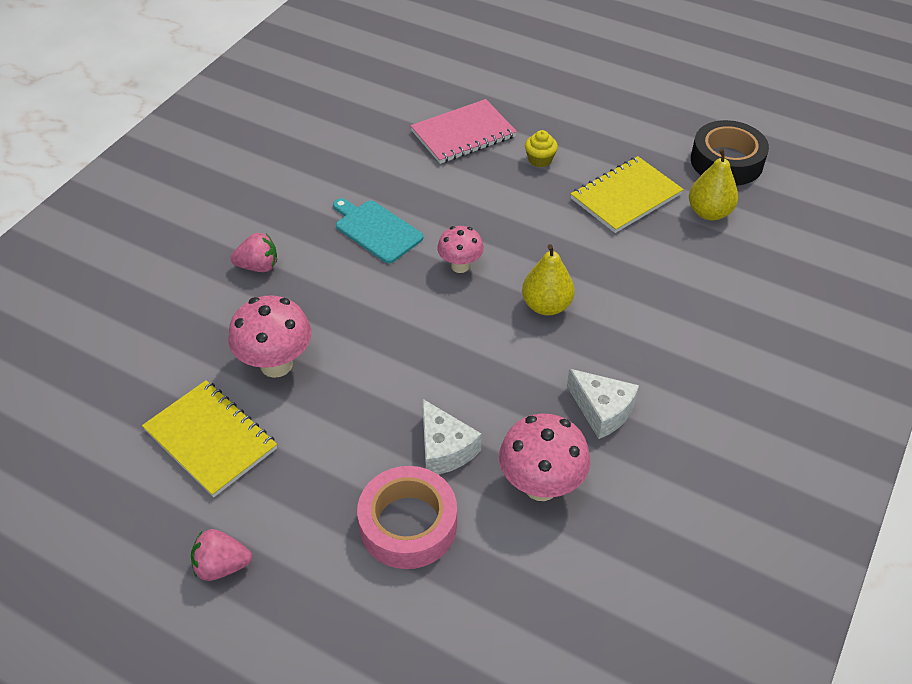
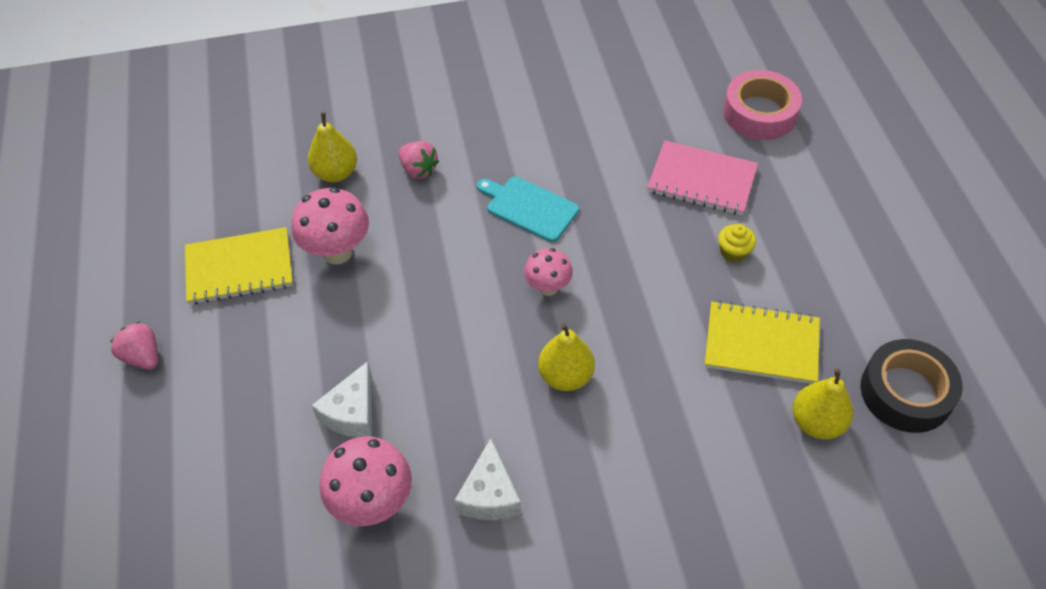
camera: 50 degrees right, 5 degrees up
yellow notebook [142,380,277,497] -> yellow notebook turned 75 degrees clockwise [185,227,293,305]
turquoise cutting board [333,198,423,263] -> turquoise cutting board turned 60 degrees counterclockwise [477,177,579,242]
pink tape [357,466,457,569] -> pink tape moved to [723,70,802,140]
none -> yellow pear [308,112,357,182]

